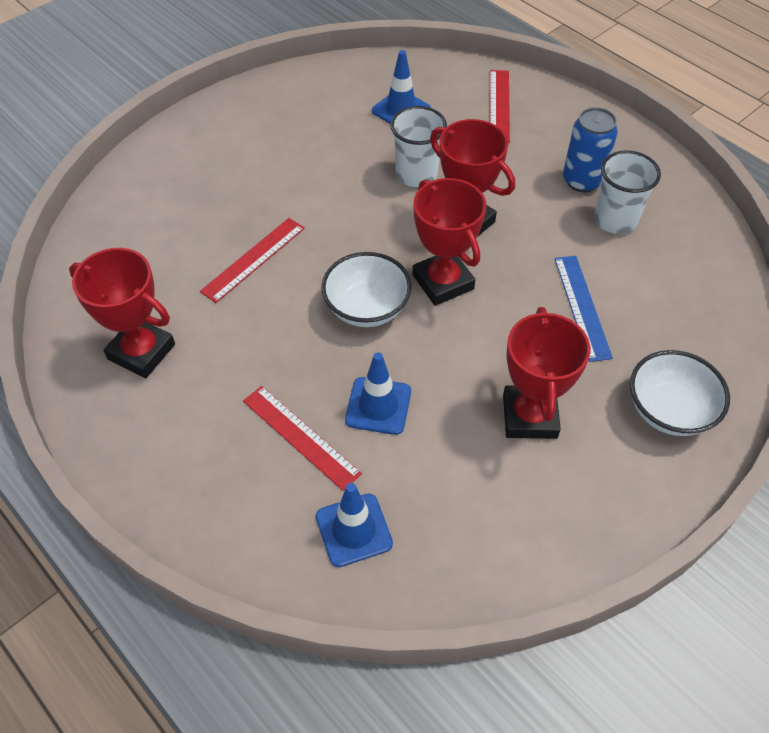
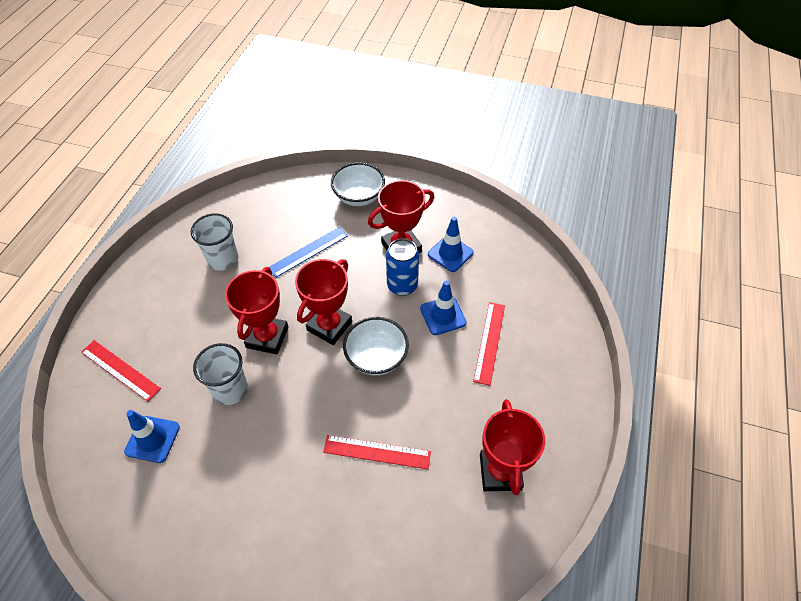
camera: 120 degrees left, 0 degrees up
blue traffic cone [316,483,393,567] -> blue traffic cone moved to [428,217,474,272]
red ruler [490,70,510,143] -> red ruler turned 60 degrees clockwise [81,340,161,402]
blue can [563,107,618,192] -> blue can moved to [386,238,419,296]

